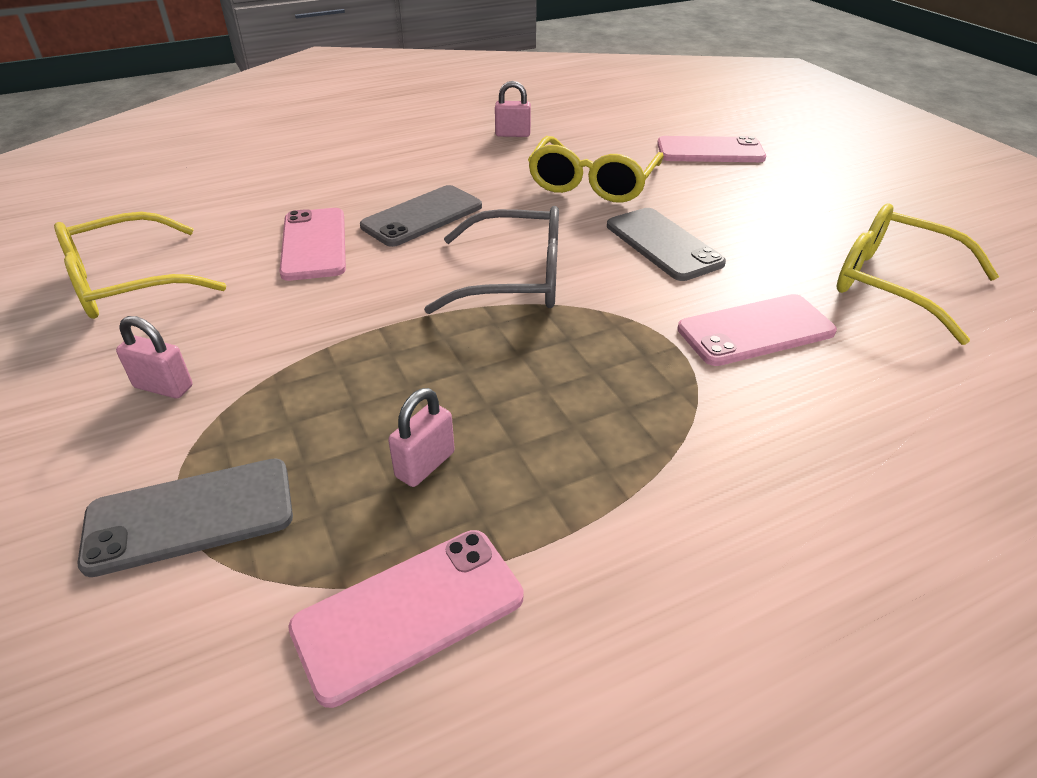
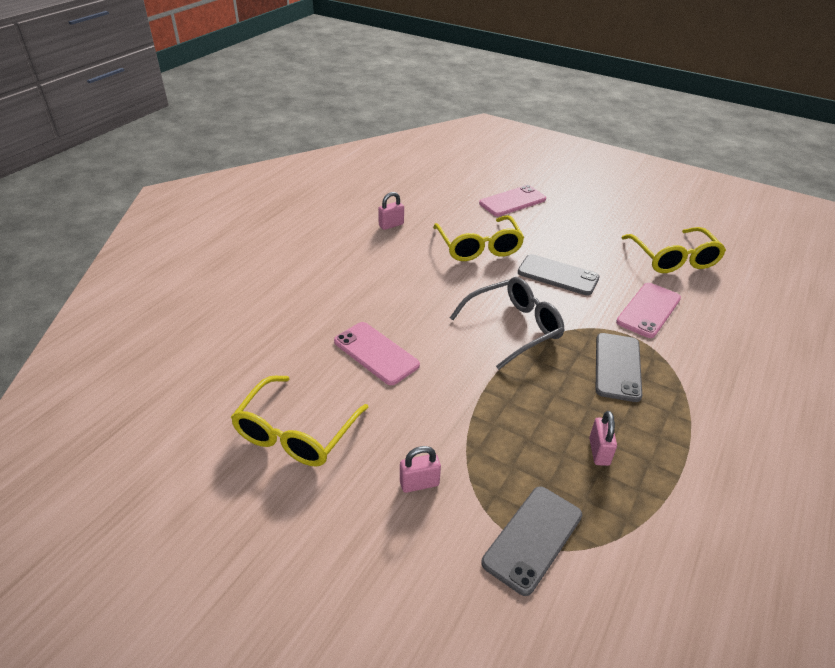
camera: 35 degrees left, 0 degrees up
pink phone [288,530,524,708] -> none
grey phone [360,185,482,247] -> grey phone moved to [596,333,642,402]
yellow glasses [836,204,999,345] -> yellow glasses turned 105 degrees counterclockwise [621,227,726,273]

